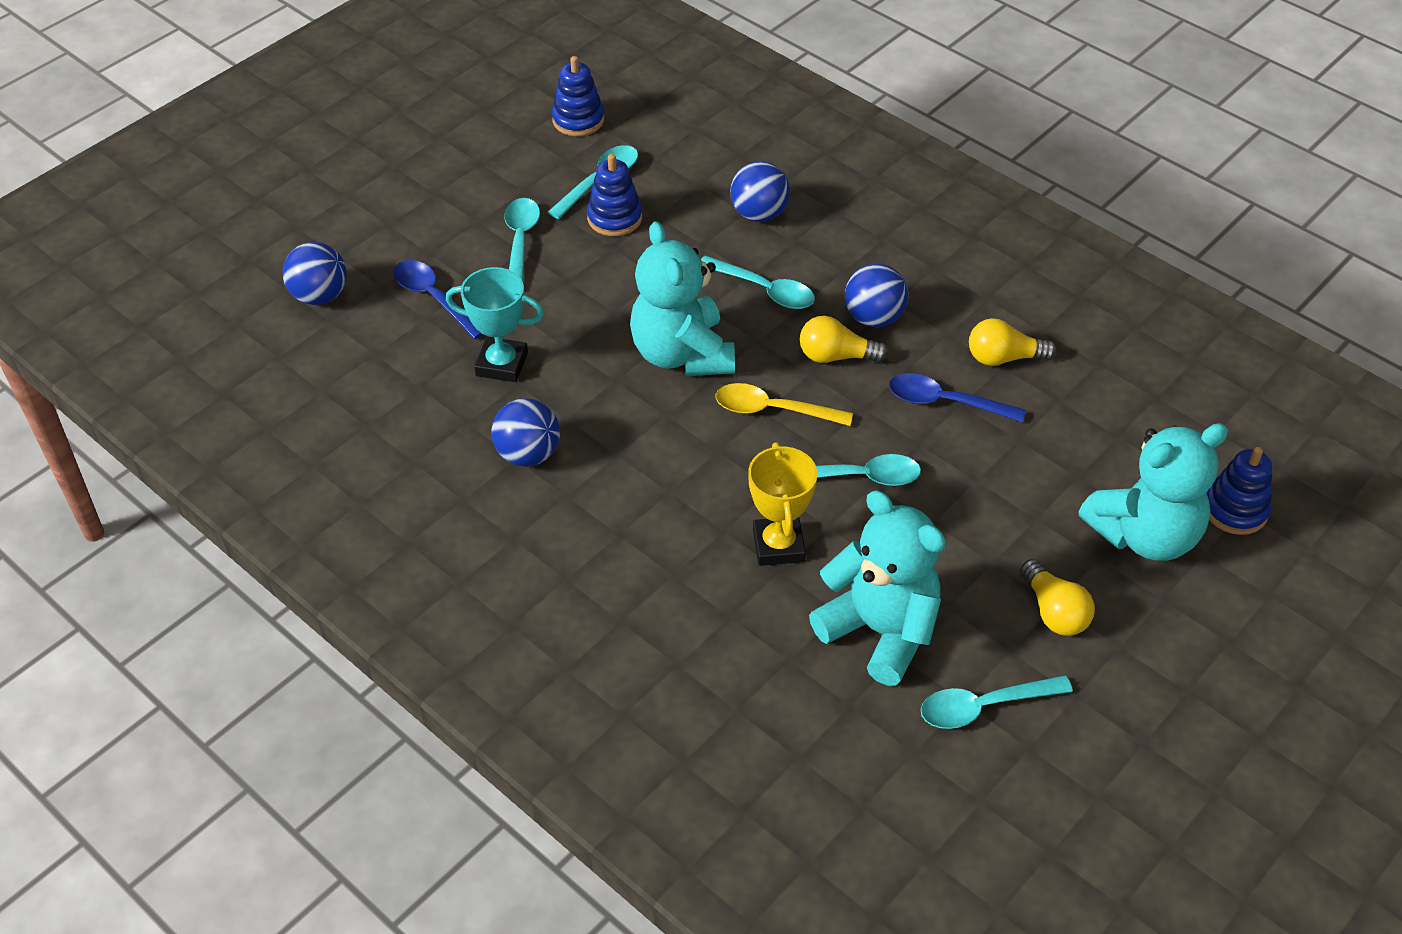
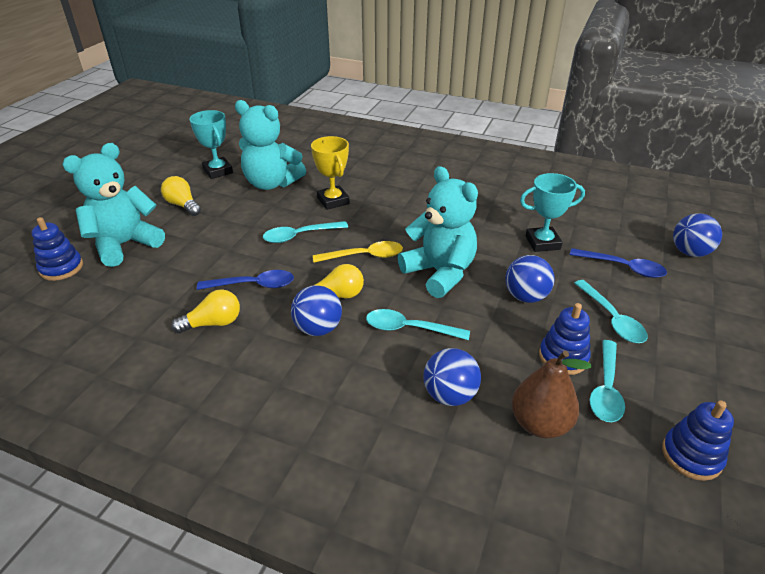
camera: 160 degrees right, 10 degrees down
blue ball [491,398,560,466] -> blue ball moved to [505,255,555,303]
turquoise spoon [920,675,1073,729] -> turquoise trophy [189,110,233,179]
none -> brown pear [512,351,592,438]

